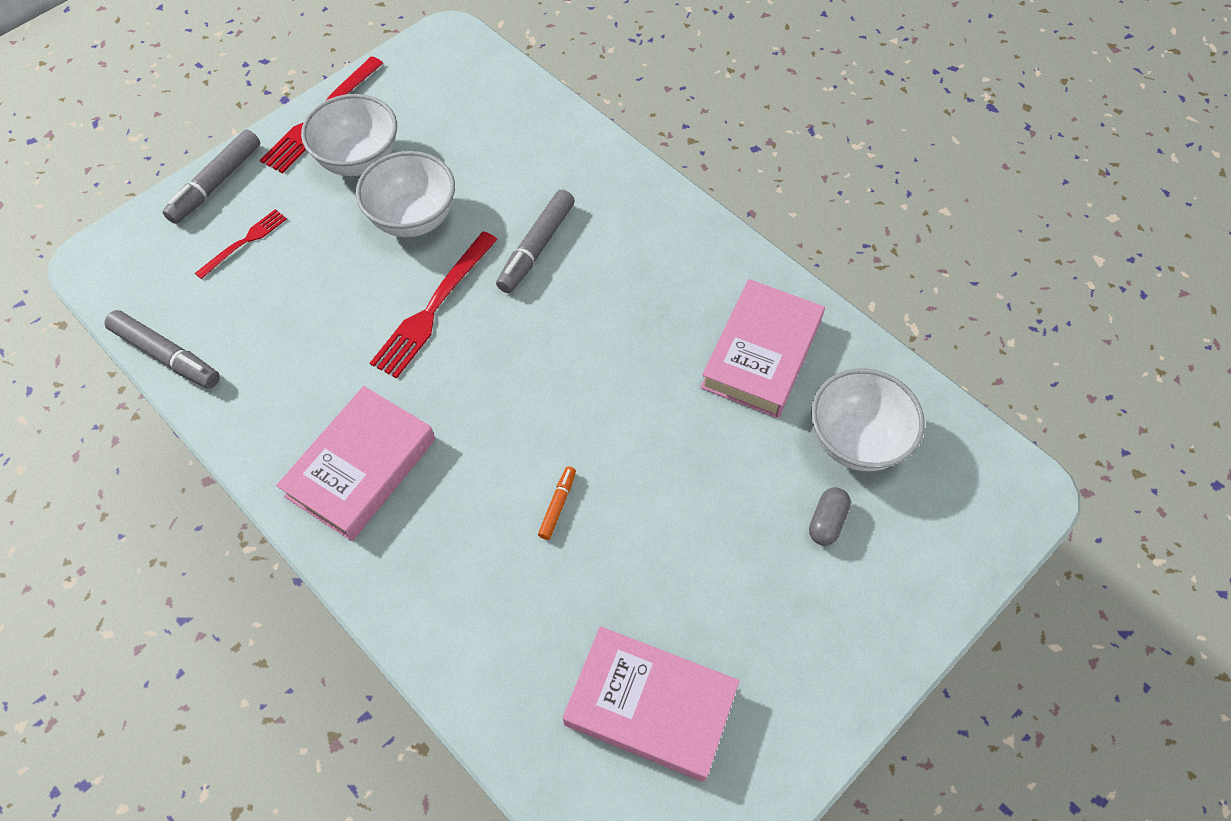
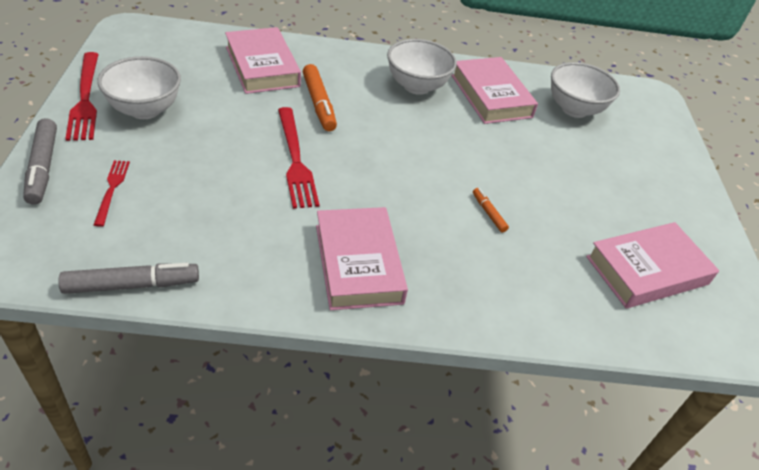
camera: 50 degrees left, 15 degrees down
white bowl [356,151,455,237] -> white bowl moved to [387,39,457,95]
grey marker [496,190,575,293] -> orange marker [303,64,337,131]
grey capsule [809,487,851,546] -> none
none -> pink book [225,27,301,94]

